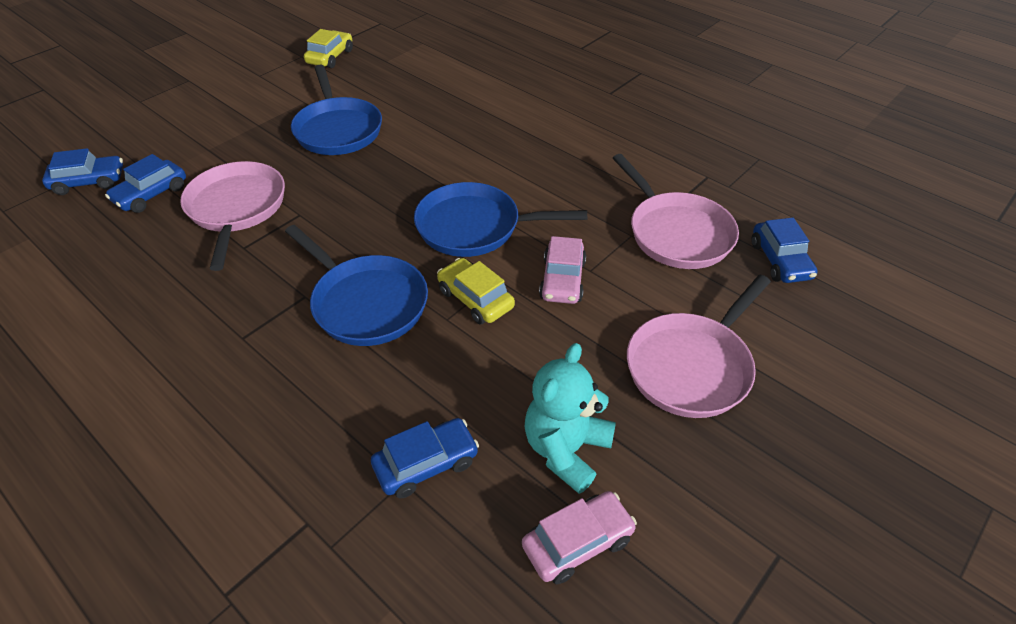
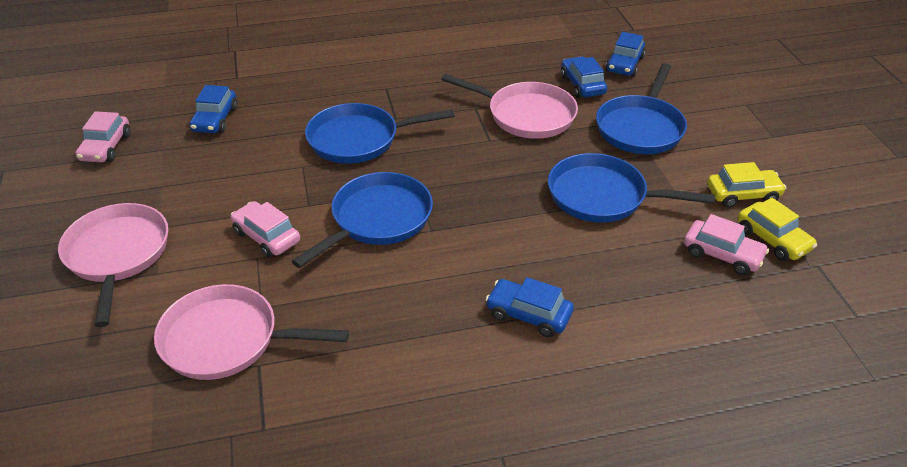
camera: 125 degrees right, 5 degrees down
yellow car [437,258,515,325] -> yellow car moved to [707,162,786,208]
turquoise teddy bear [525,343,616,494] -> none
blue car [751,218,818,283] -> blue car moved to [485,277,574,337]
none -> blue pan [596,63,687,154]
none -> pink car [684,214,769,275]

